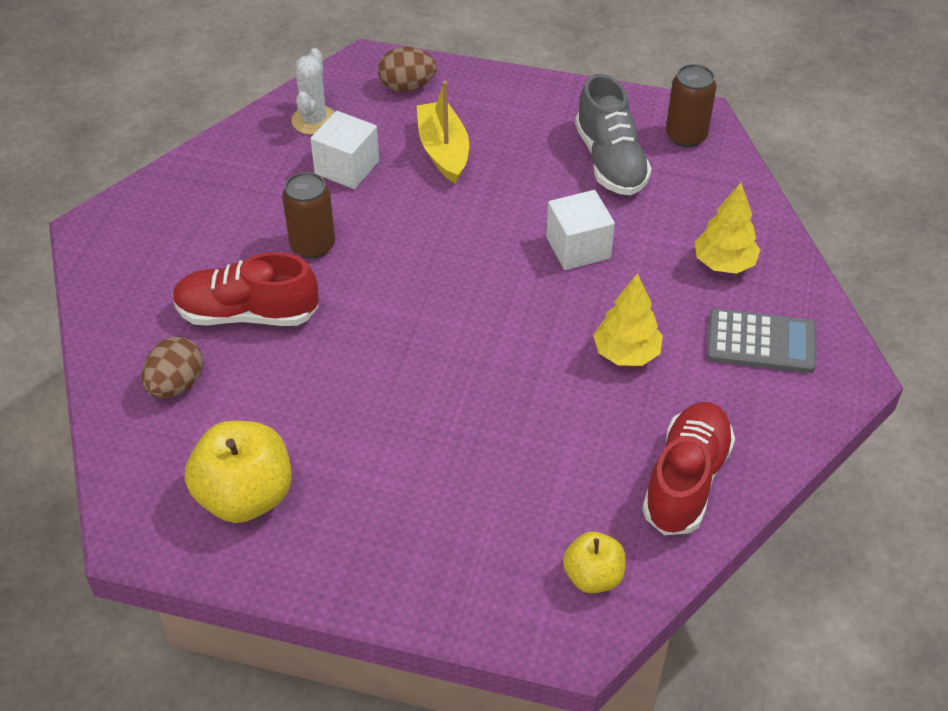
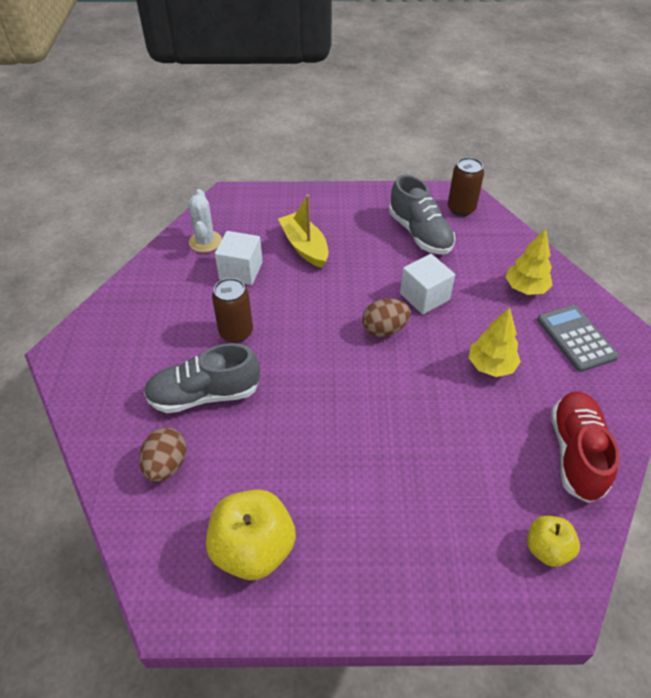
camera: 15 degrees left, 0 degrees up
red shoe [172,252,319,326] -> grey shoe [144,343,260,413]
brown egg [378,47,437,92] -> brown egg moved to [362,298,411,337]
grey calculator [707,309,816,373] -> grey calculator turned 105 degrees counterclockwise [537,305,619,372]

